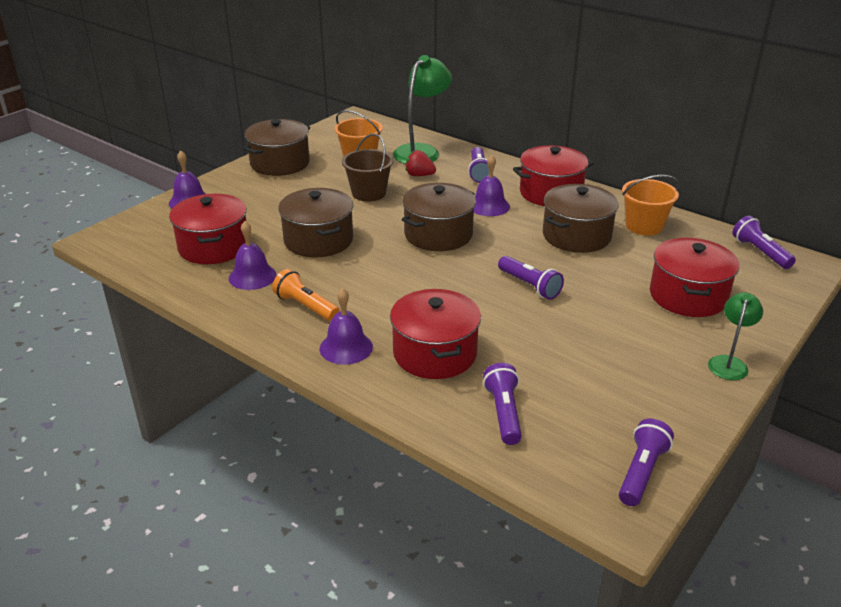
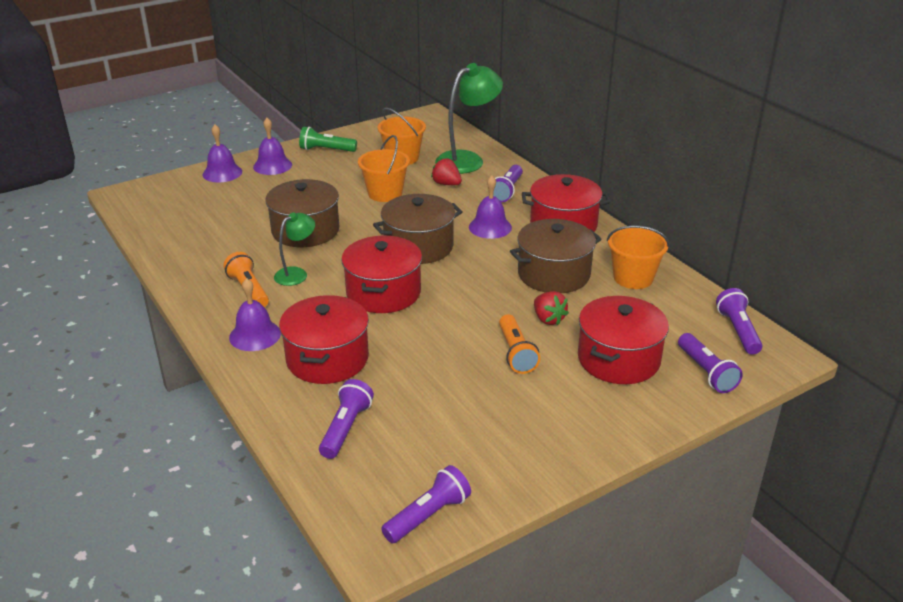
camera: 20 degrees right, 0 degrees up
red pot [169,194,247,264] -> red pot moved to [341,236,422,313]
purple bell [229,221,277,290] -> purple bell moved to [253,118,292,175]
brown pot [243,119,310,176] -> green flashlight [299,127,357,152]
brown bucket [342,133,394,202] -> orange bucket [358,135,410,202]
purple flashlight [498,256,564,300] -> purple flashlight moved to [678,333,743,393]
green lamp [708,292,763,380] -> green lamp moved to [274,213,315,286]
none -> orange flashlight [499,314,540,374]
none -> red strawberry [534,291,569,325]

